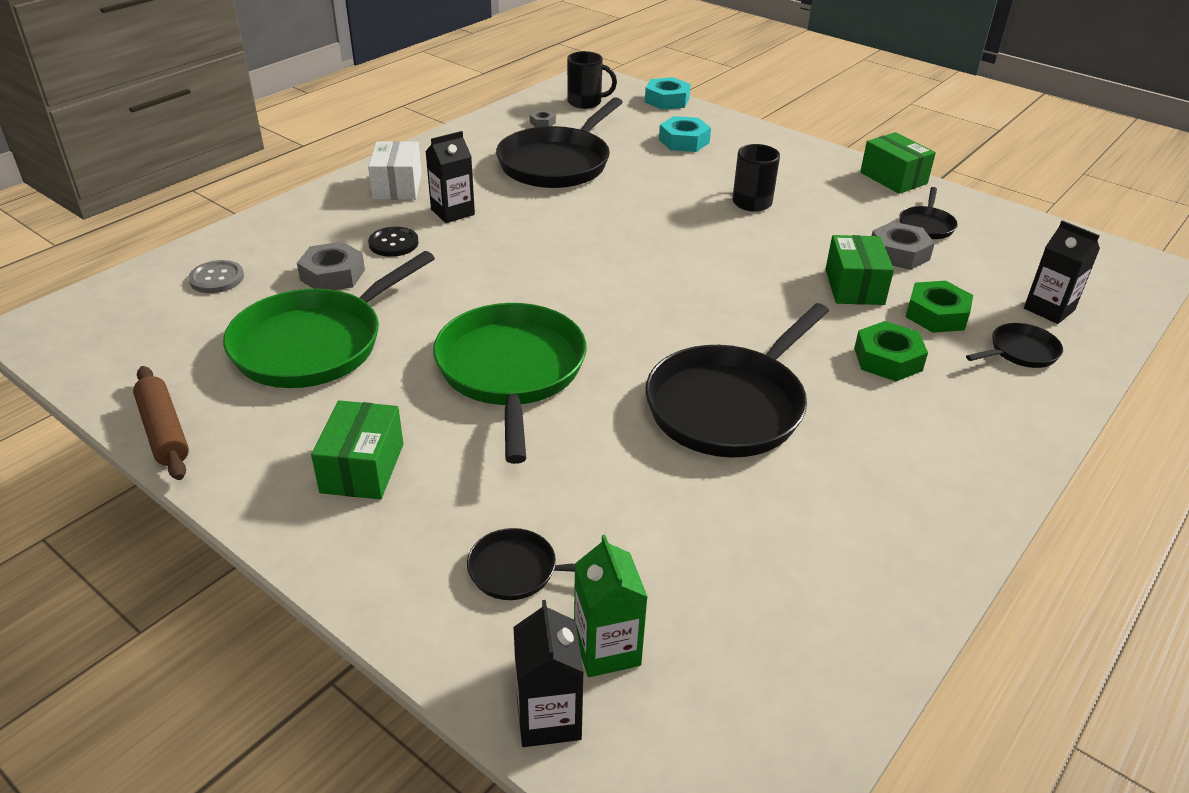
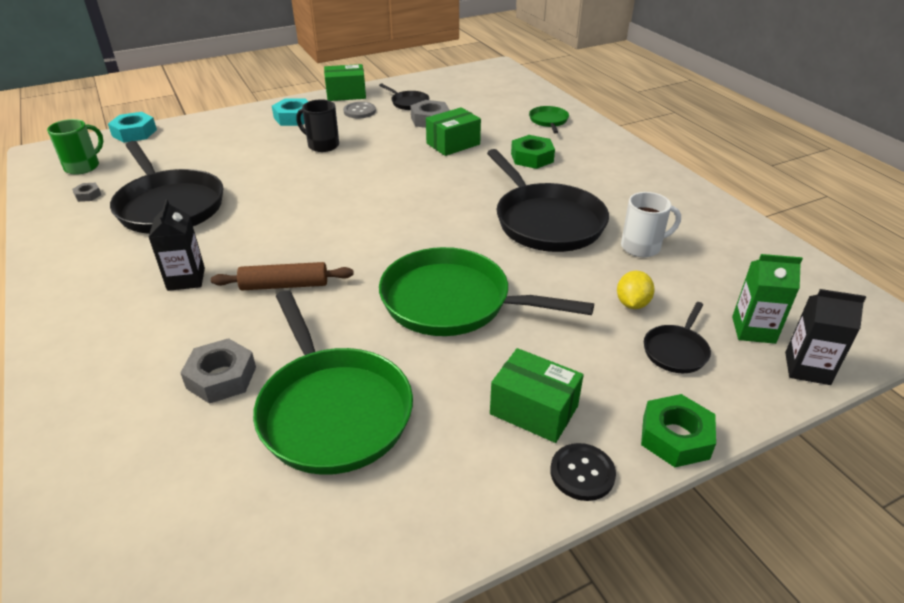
camera: 65 degrees left, 0 degrees up
brown rolling pin [133,366,189,480] -> brown rolling pin moved to [211,262,354,290]
grey button [188,260,244,293] -> grey button moved to [343,102,376,118]
white box [368,141,422,200] -> none
black button [368,227,419,257] -> black button moved to [550,443,616,501]
black mug [567,51,617,109] -> green mug [47,119,103,175]
turquoise nut [659,116,711,152] -> turquoise nut moved to [272,98,308,126]
green box [825,235,894,305] -> green box turned 60 degrees counterclockwise [426,107,481,156]
green nut [906,281,973,333] -> green nut moved to [641,394,716,467]
black pan [966,323,1063,368] -> green pan [529,106,569,134]
black carton [1024,220,1100,324] -> none
none -> yellow lemon [617,271,655,309]
none -> white mug [621,192,681,257]

